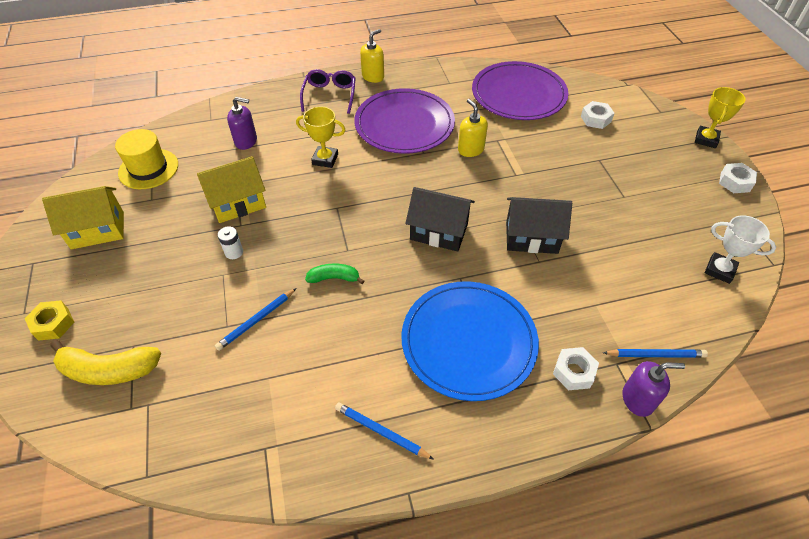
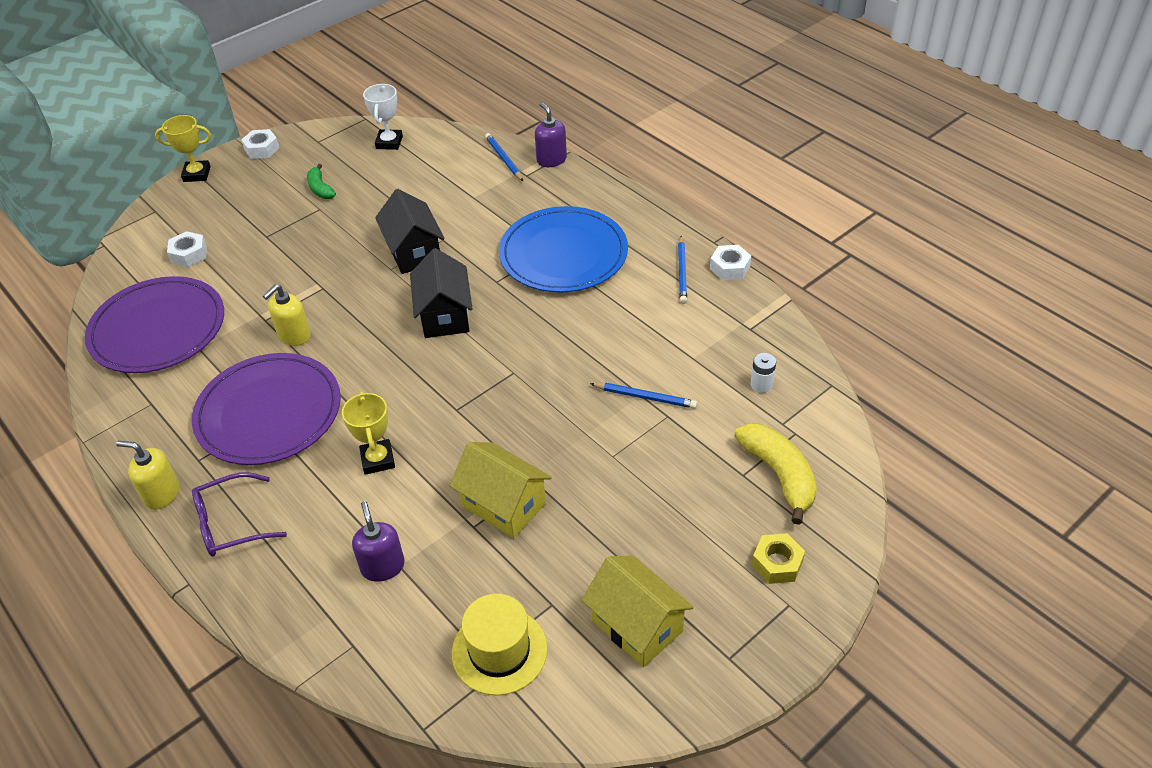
camera: 115 degrees left, 5 degrees down
white battery [218,226,243,259] -> white battery moved to [750,353,776,393]
green banana [305,264,364,284] -> green banana moved to [307,164,336,199]
white nut [553,347,599,390] -> white nut moved to [710,245,751,280]

